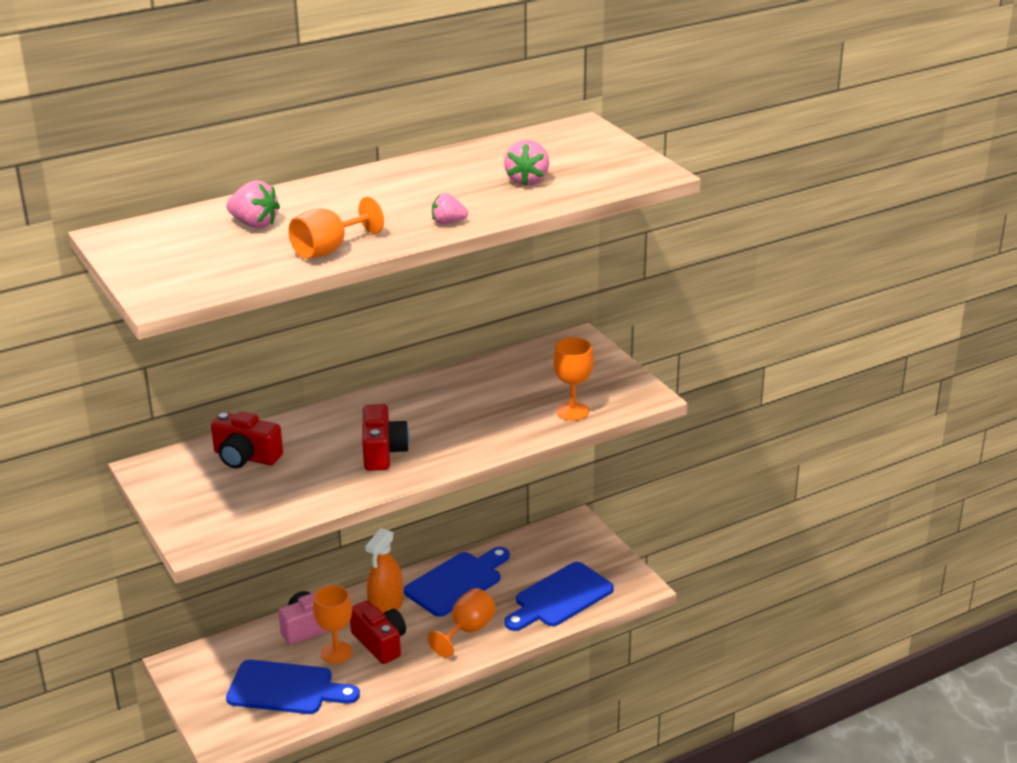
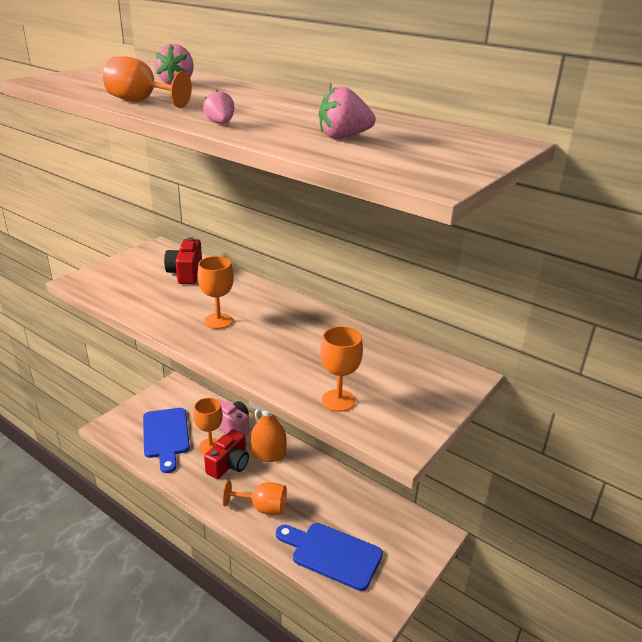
camera: 65 degrees right, 0 degrees up
red camera [362,404,409,471] -> orange goblet [198,256,234,329]
blue cutting board [404,547,510,617] -> none

